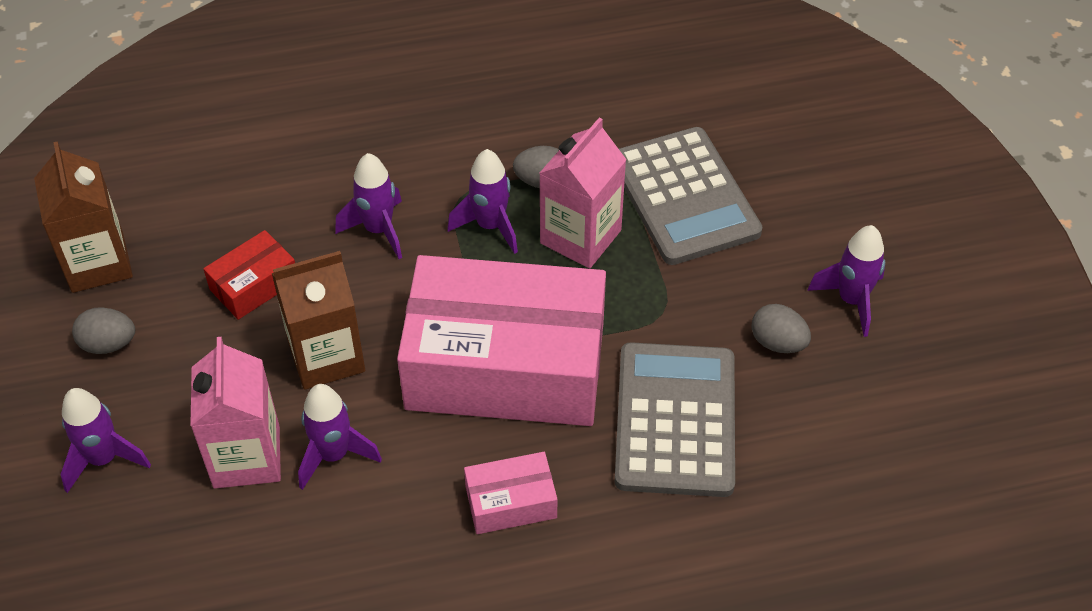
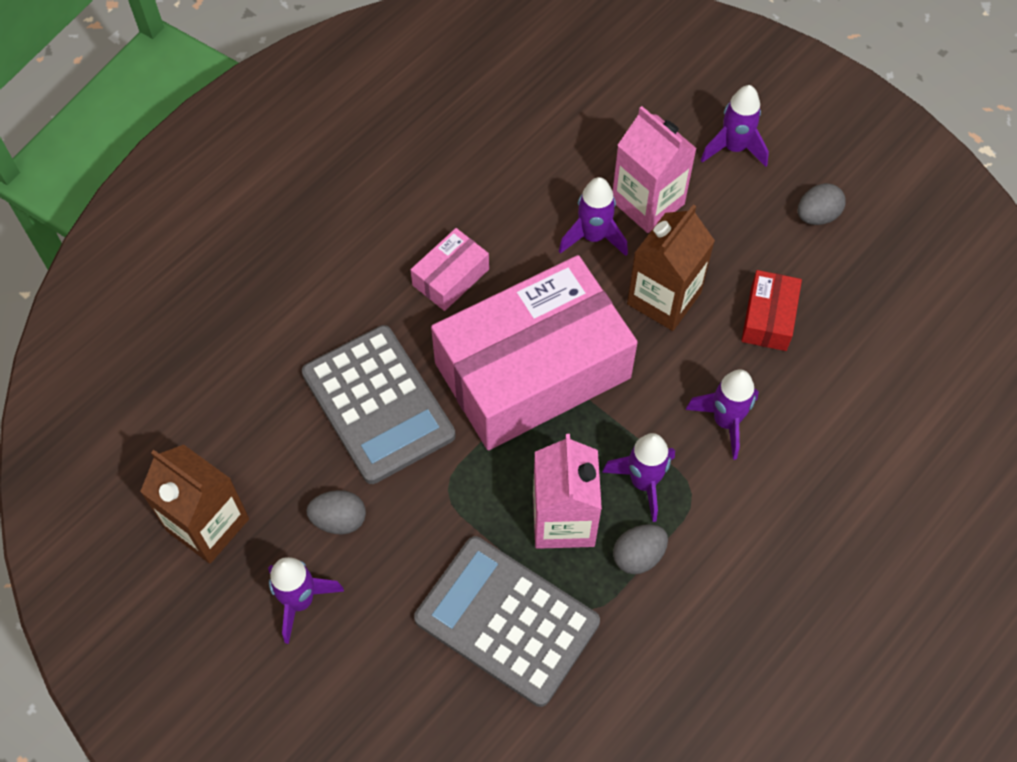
camera: 145 degrees right, 10 degrees up
brown carton [34,141,133,293] -> brown carton moved to [140,444,249,563]

